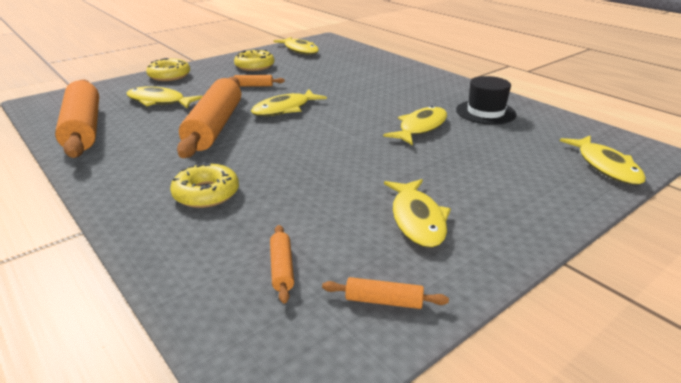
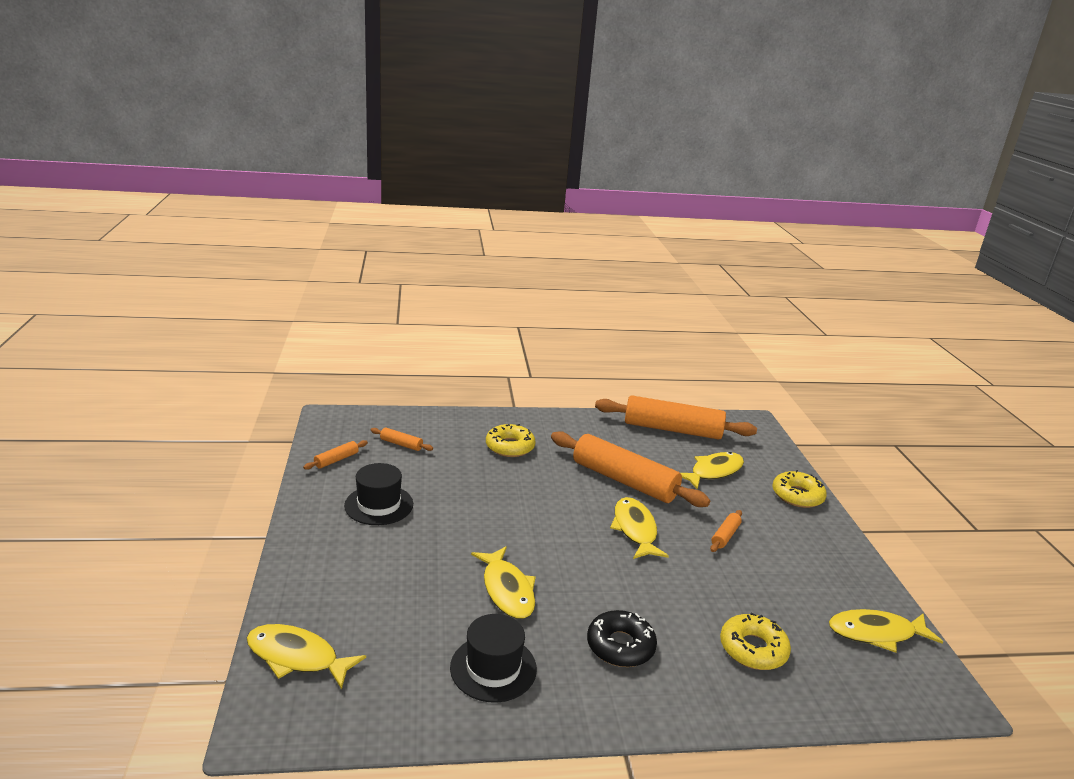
camera: 120 degrees right, 5 degrees down
yellow donut [234,50,275,71] -> yellow donut moved to [720,613,791,670]
yellow fish [384,179,451,248] -> black hat [344,463,413,525]
none -> black donut [587,610,657,667]

